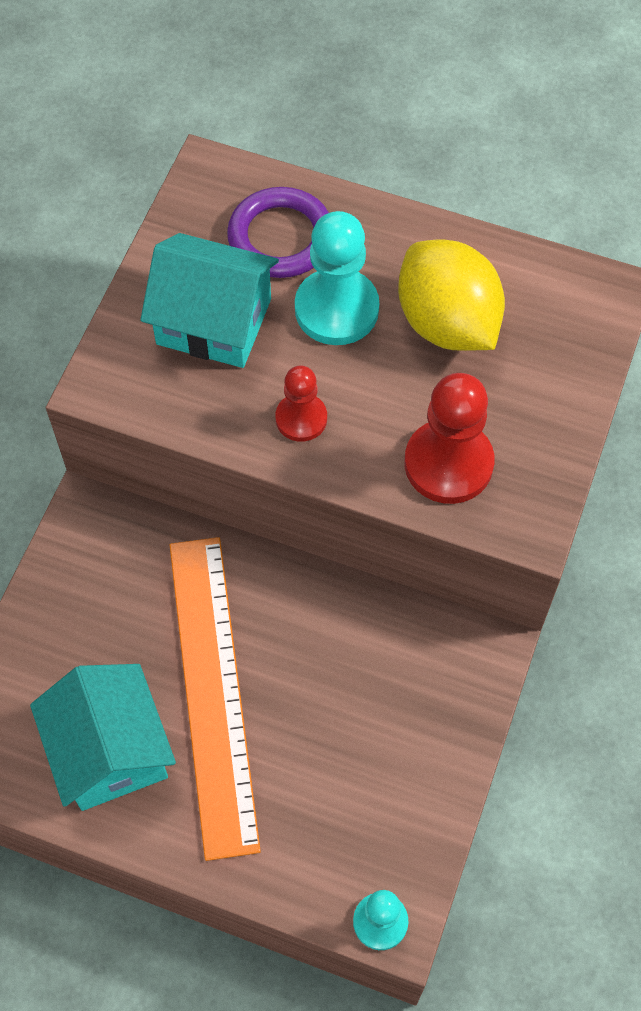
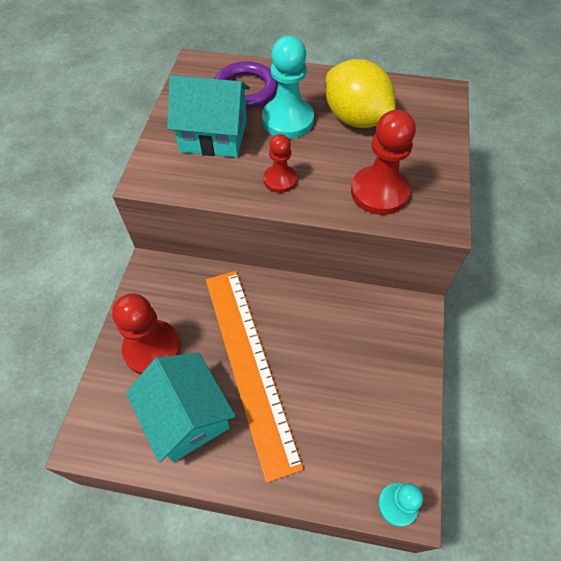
camera: 10 degrees left, 5 degrees down
none -> red pawn [112,293,181,374]

